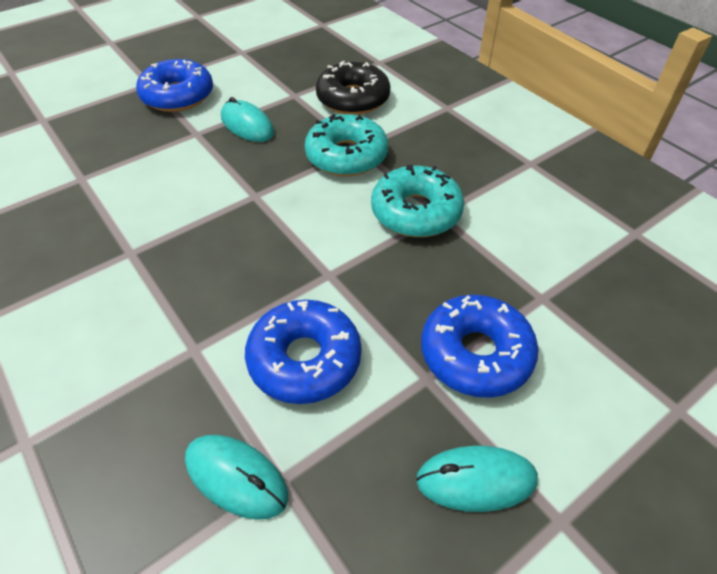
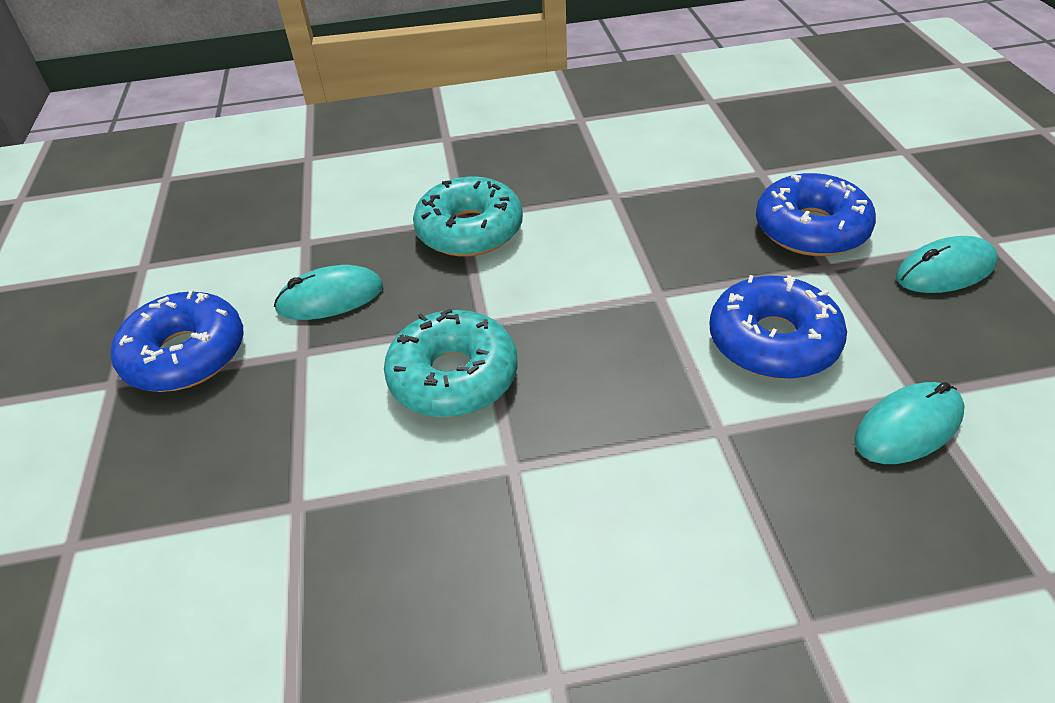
camera: 60 degrees left, 5 degrees down
black donut [316,61,391,115] -> none
turquoise donut [371,165,464,237] -> turquoise donut moved to [384,308,518,418]
turquoise mouse [416,446,538,512] -> turquoise mouse turned 45 degrees clockwise [896,236,998,293]

